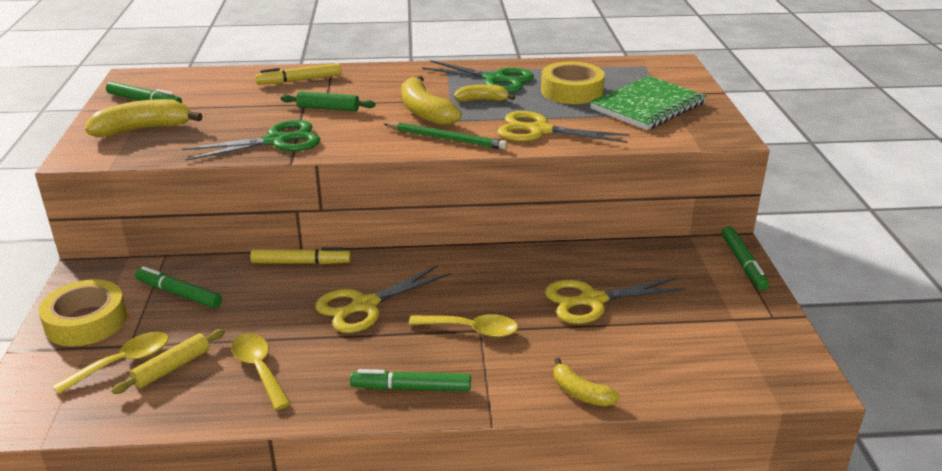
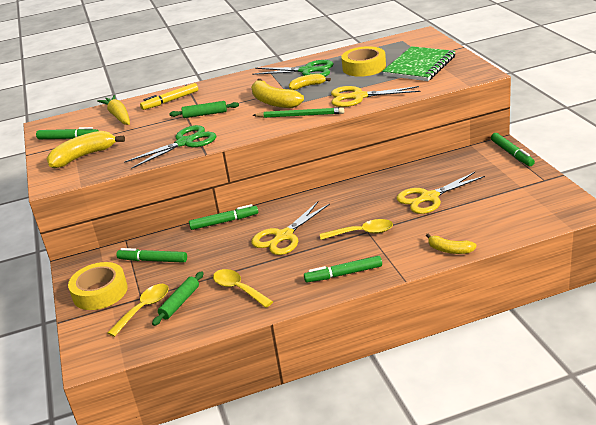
camera: 10 degrees left, 0 degrees up
yellow rolling pin [112,329,225,394] -> green rolling pin [152,271,204,326]
yellow marker [250,247,351,264] -> green marker [189,204,258,230]
none -> yellow carrot [97,95,130,125]

